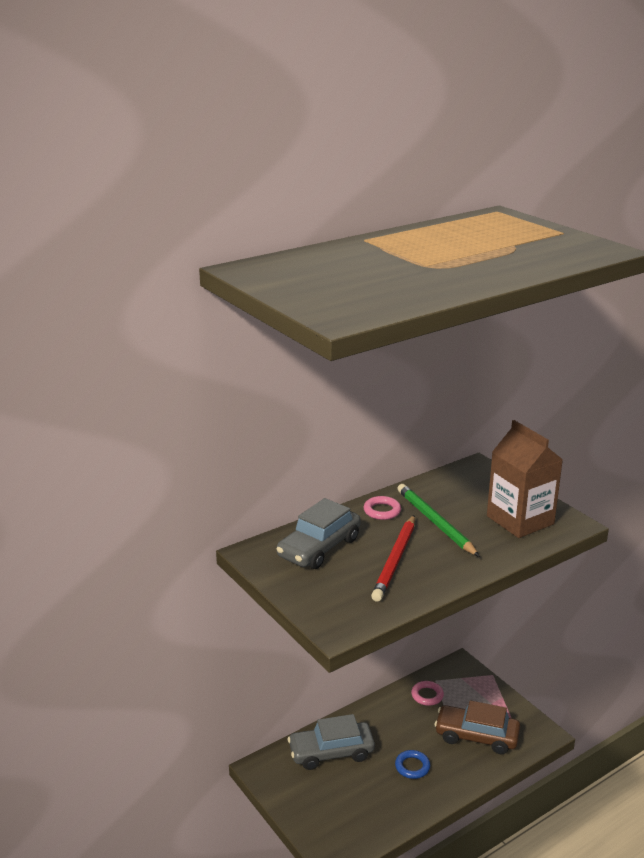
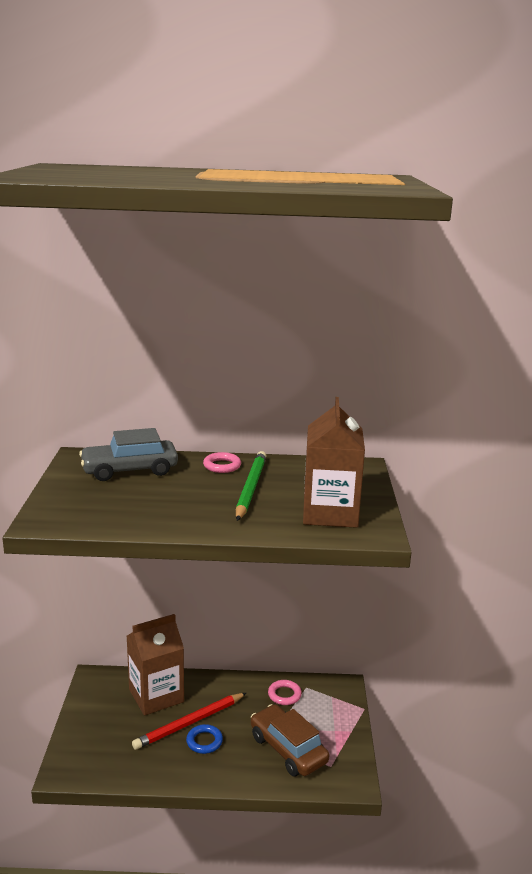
camera: 35 degrees right, 5 degrees down
grey car [288,714,375,770] -> brown carton [127,614,184,716]
red pencil [371,515,415,602] -> red pencil moved to [132,693,246,750]

